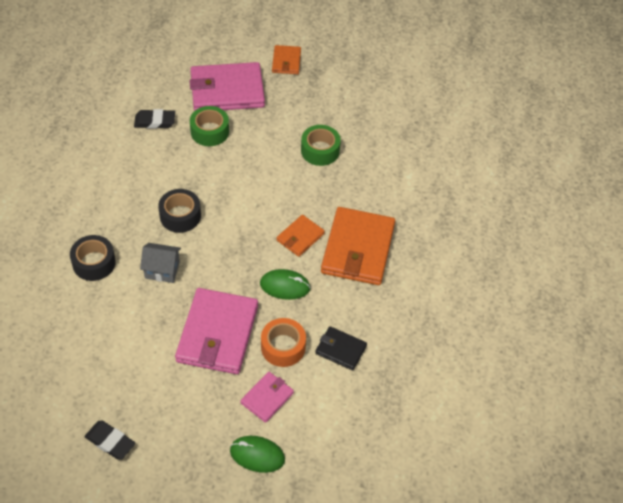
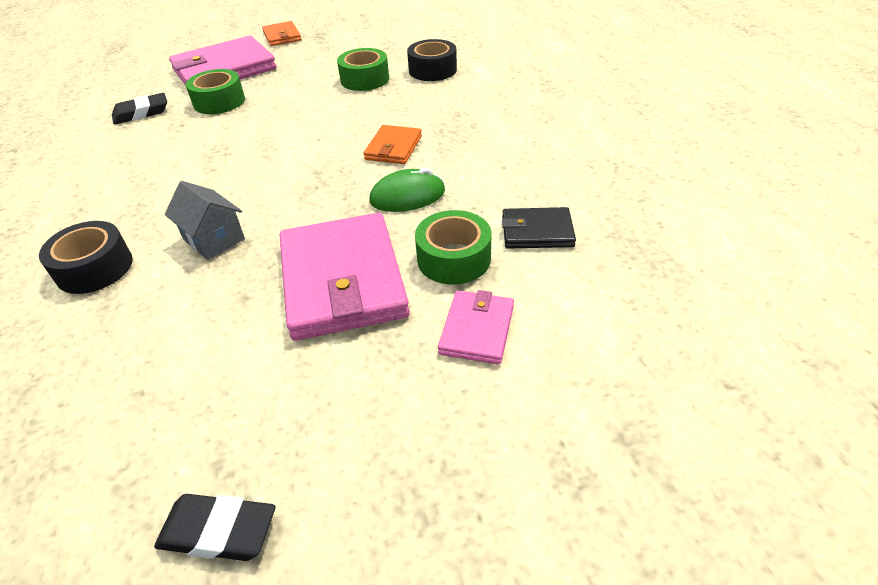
camera: 20 degrees left, 10 degrees down
grey house [140,243,181,283] -> grey house turned 60 degrees clockwise [165,181,245,260]
black tape [158,189,201,233] -> black tape moved to [407,39,457,81]
green mouse [230,436,285,473] -> none
orange tape [261,318,306,367] -> green tape [415,210,491,285]
orange wallet [321,207,395,285] -> none

